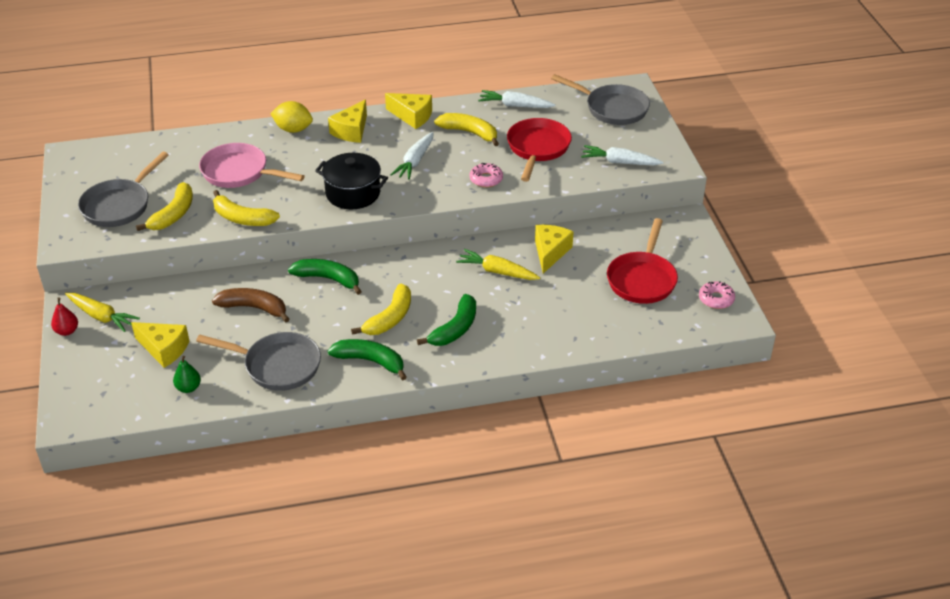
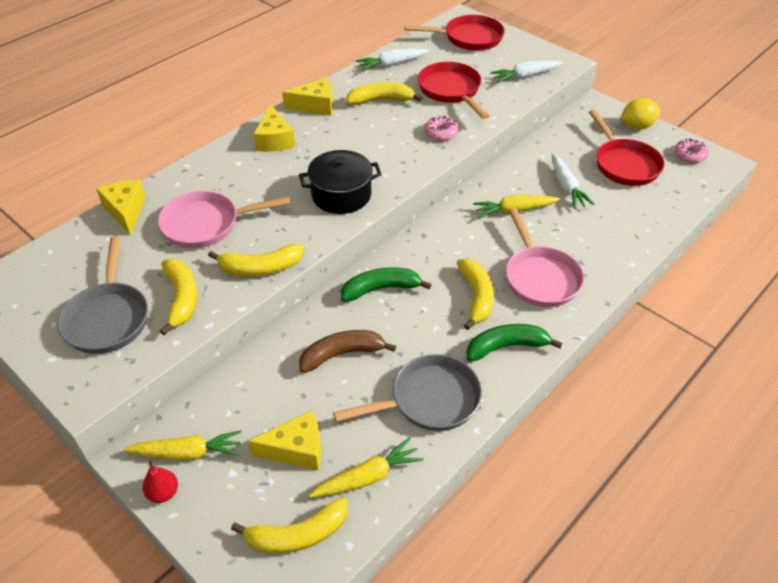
camera: 35 degrees left, 5 degrees up
green pear [173,356,201,393] -> yellow carrot [309,437,423,498]
yellow lemon [270,101,313,133] -> yellow lemon moved to [620,98,660,130]
white carrot [390,132,434,180] -> white carrot moved to [552,153,595,209]
green banana [417,294,476,346] -> pink pan [506,208,584,307]
yellow cheese [535,225,574,273] -> yellow cheese moved to [96,180,146,236]
grey pan [551,74,650,125] -> red pan [405,15,505,51]
none -> yellow banana [231,497,348,554]

